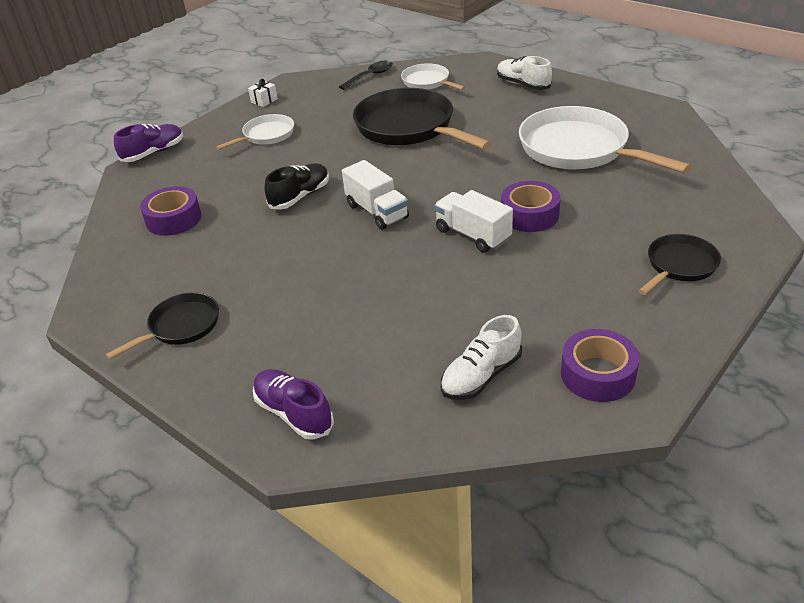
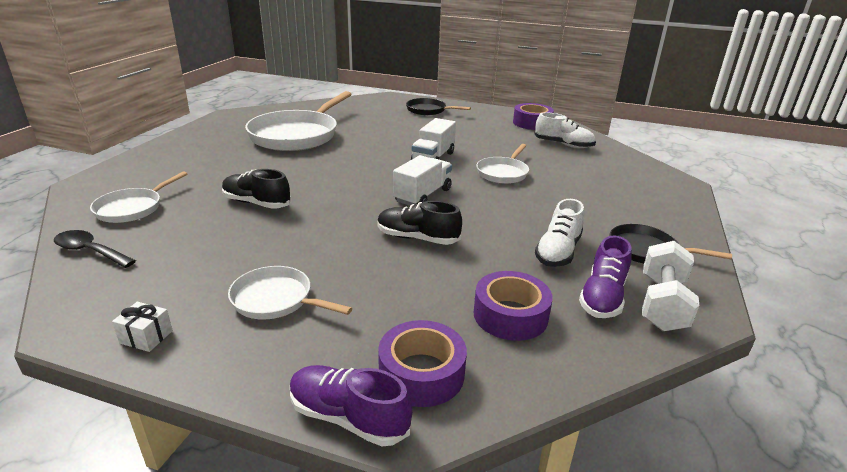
camera: 115 degrees left, 10 degrees down
purple shoe [253,369,334,440] -> purple shoe moved to [579,236,632,318]
black pan [353,88,492,149] -> black shoe [222,169,291,209]
white shoe [497,56,552,90] -> white shoe moved to [535,199,584,267]
purple tape [501,181,561,232] -> purple tape moved to [378,320,467,407]
none -> white pan [476,144,529,184]
none -> white dumbbell [642,241,699,331]

